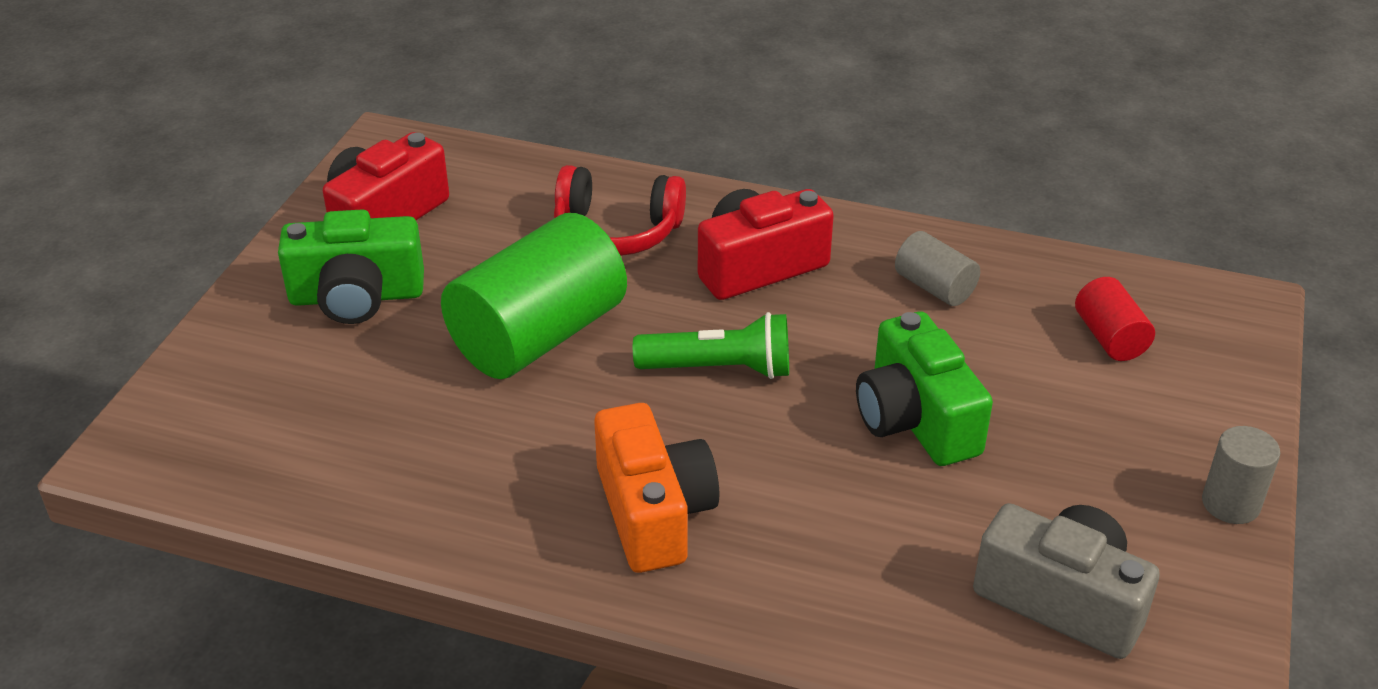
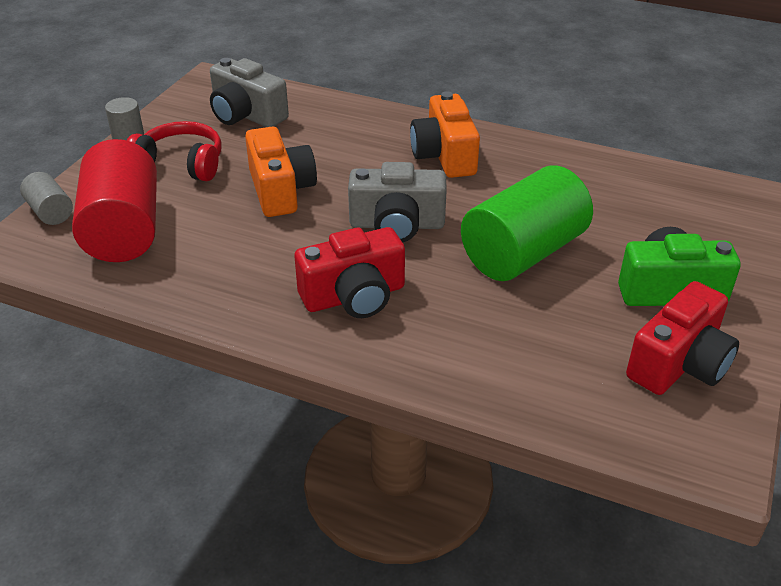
camera: 175 degrees left, 0 degrees up
red headphones [554,165,686,256] -> red headphones moved to [127,121,221,181]
green flashlight [633,312,789,379] -> grey camera [348,162,447,243]
green camera [856,312,993,466] -> orange camera [245,127,317,217]
grey cylinder [895,231,980,306] -> grey cylinder moved to [20,172,73,225]
red cylinder [1075,277,1155,361] -> red cylinder [72,139,157,262], size x2.10

